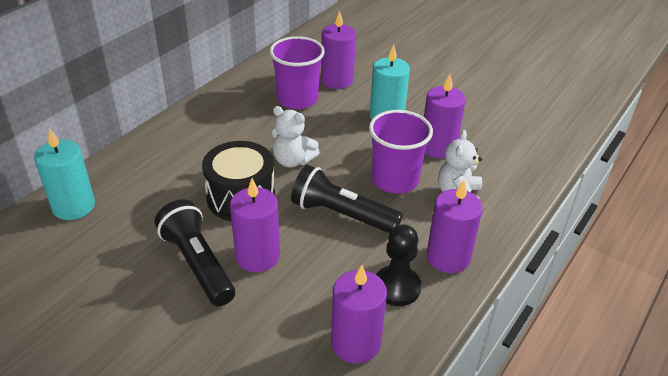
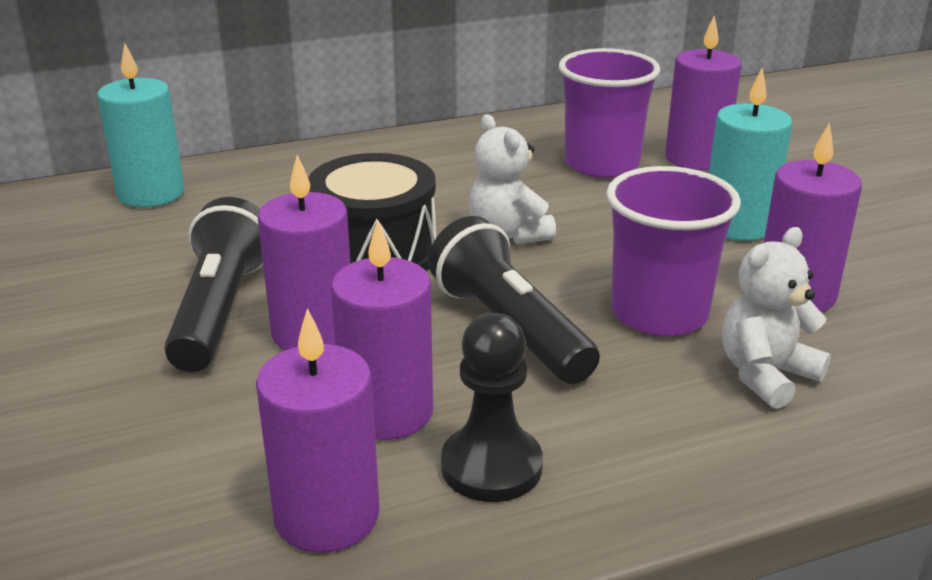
camera: 35 degrees right, 10 degrees down
purple candle [427,180,483,273] -> purple candle moved to [331,220,433,440]

